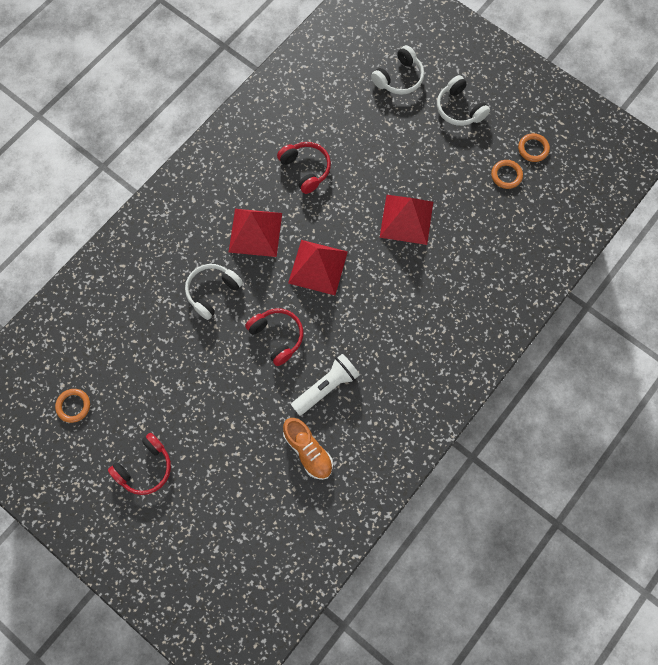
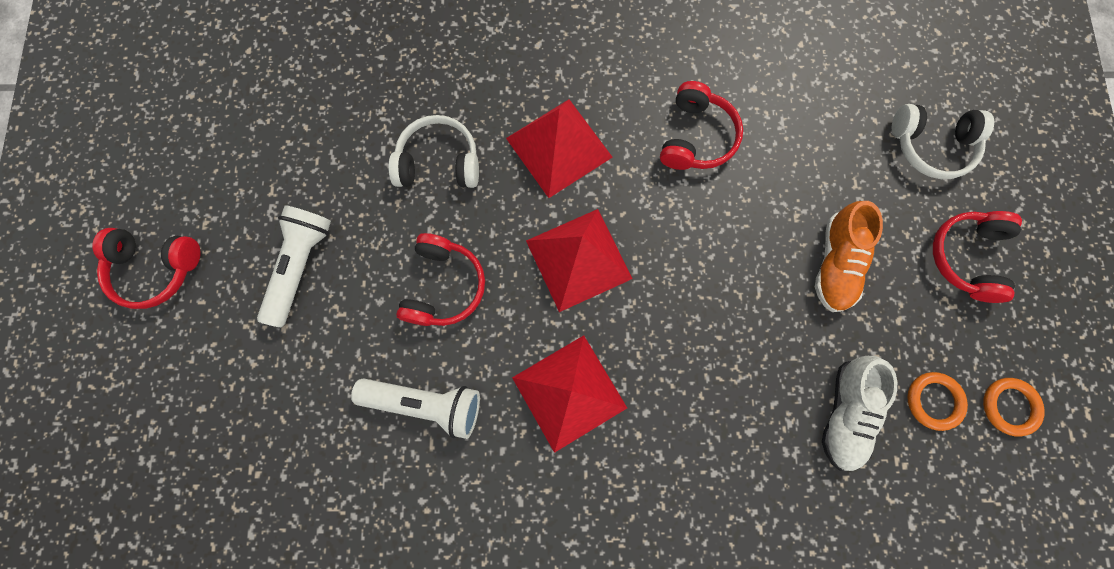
camera: 50 degrees right, 5 degrees up
orange ring [55,389,90,423] -> none
orange shoe [283,418,333,480] -> orange shoe moved to [815,201,883,312]
red pyramid [380,195,433,245] -> red pyramid moved to [512,335,627,453]
white headphones [437,75,490,126] -> red headphones [933,211,1022,303]
none -> white flashlight [257,205,331,327]
none -> white shoe [822,356,897,471]

